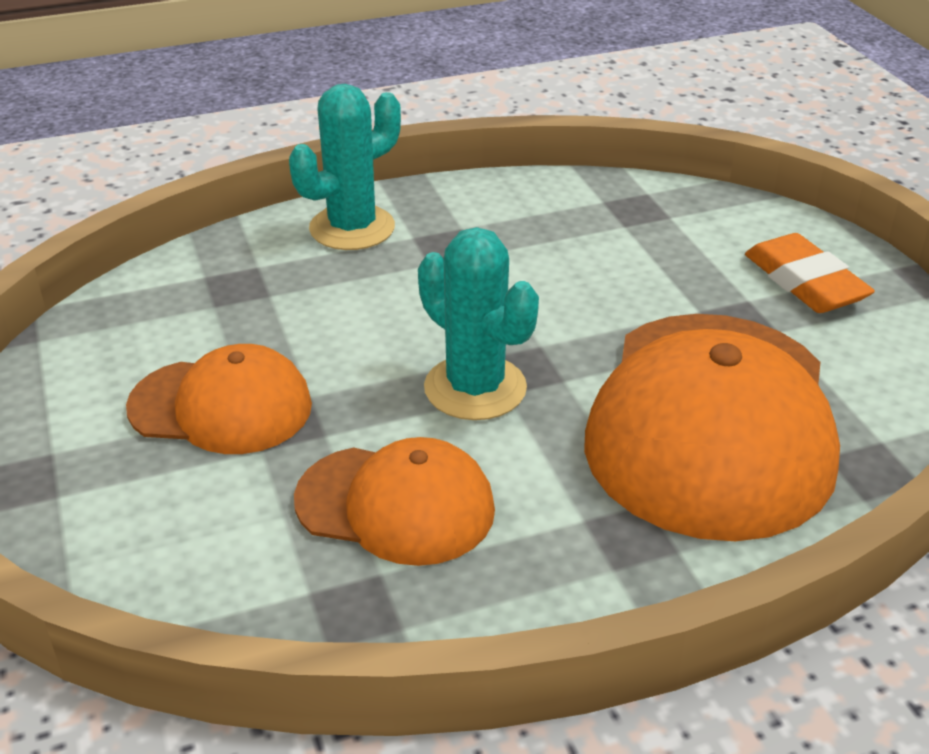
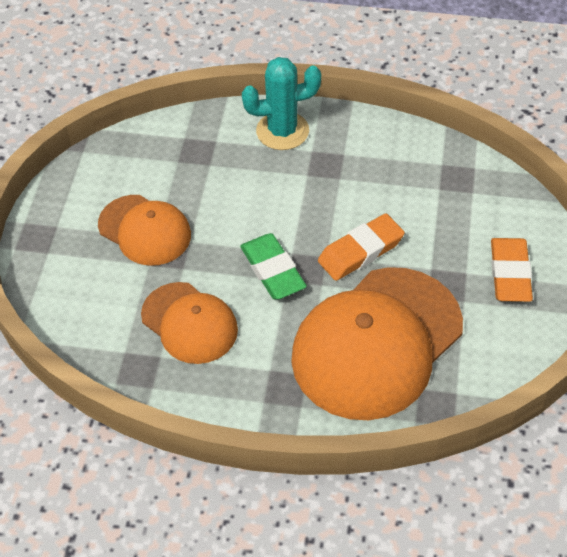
camera: 30 degrees right, 15 degrees up
turquoise cactus [418,227,539,420] -> green eraser [240,233,307,300]
none -> orange eraser [318,213,405,281]

